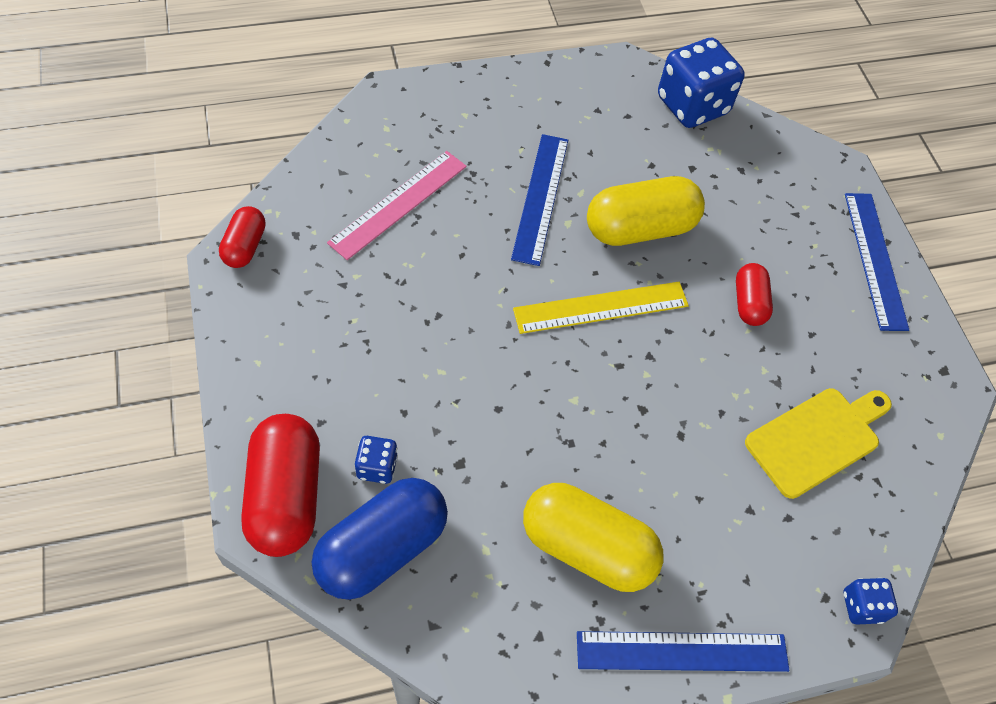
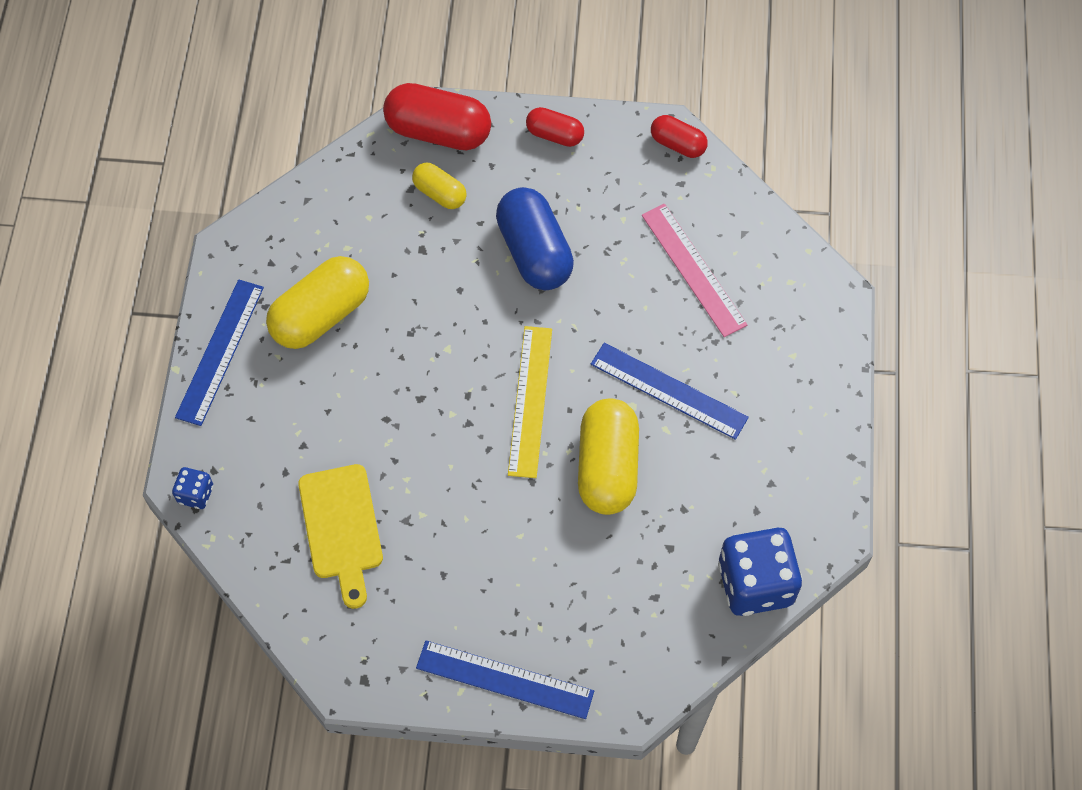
camera: 115 degrees right, 5 degrees up
blue capsule [312,478,448,600] -> blue capsule moved to [496,187,574,290]
blue dice [355,436,398,484] -> yellow capsule [412,163,467,209]
red capsule [736,263,773,326] -> red capsule moved to [526,107,584,147]

